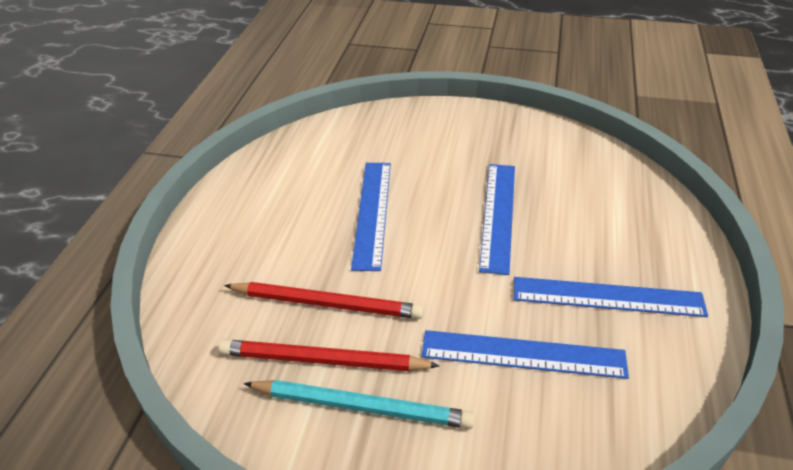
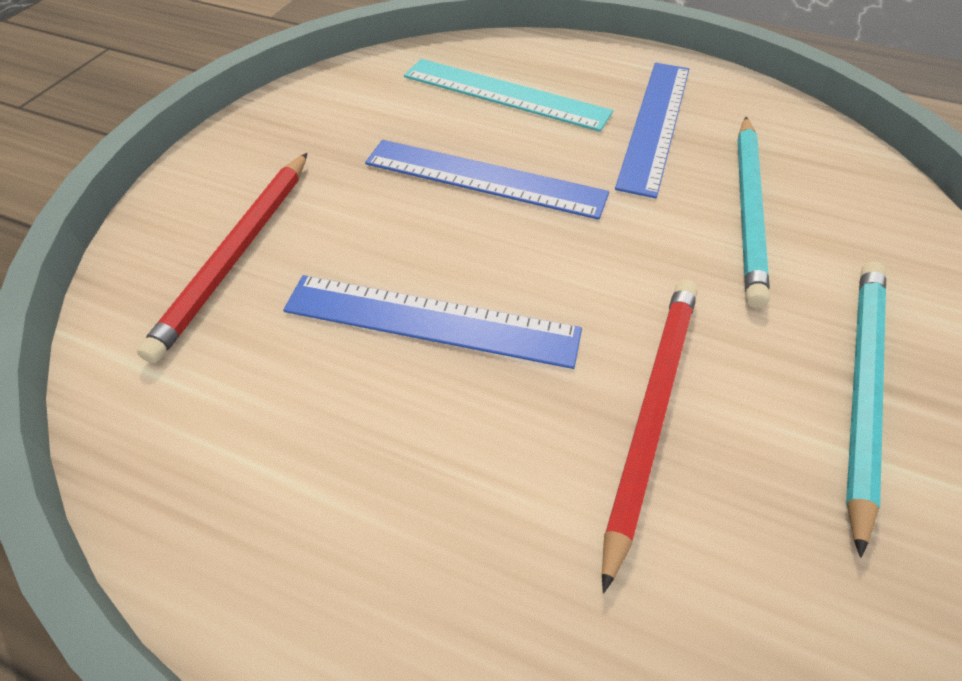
camera: 80 degrees left, 10 degrees up
red pencil [218,339,440,371] -> red pencil moved to [137,153,307,363]
blue ruler [422,330,629,379] -> turquoise pencil [737,117,770,308]
none -> turquoise ruler [404,59,613,132]

